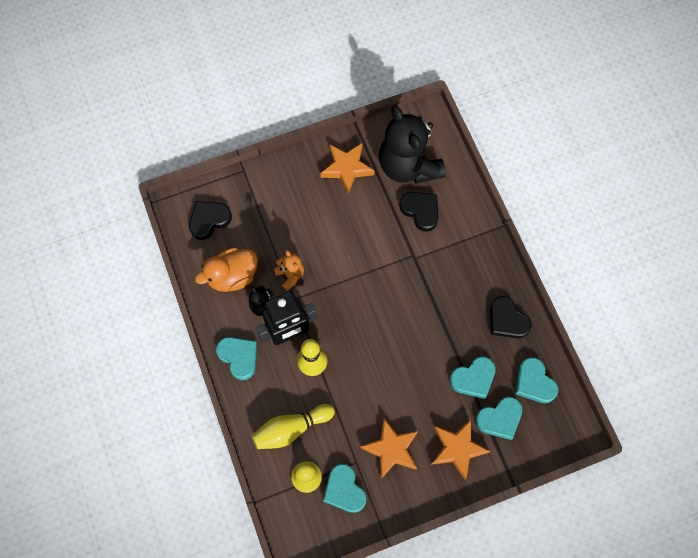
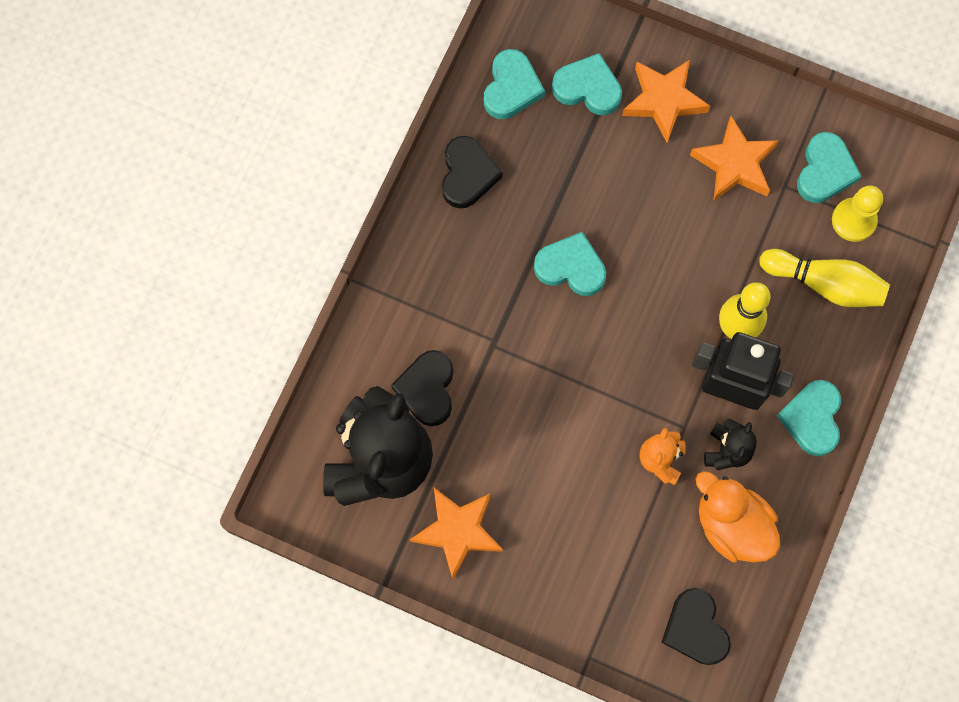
camera: 135 degrees left, 5 degrees up
black heart [189,201,232,240] -> black heart turned 60 degrees clockwise [661,588,731,665]
orange duck [195,247,258,292] -> orange duck turned 150 degrees counterclockwise [696,471,780,563]
turquoise heart [450,356,496,399] -> turquoise heart moved to [534,232,606,296]

